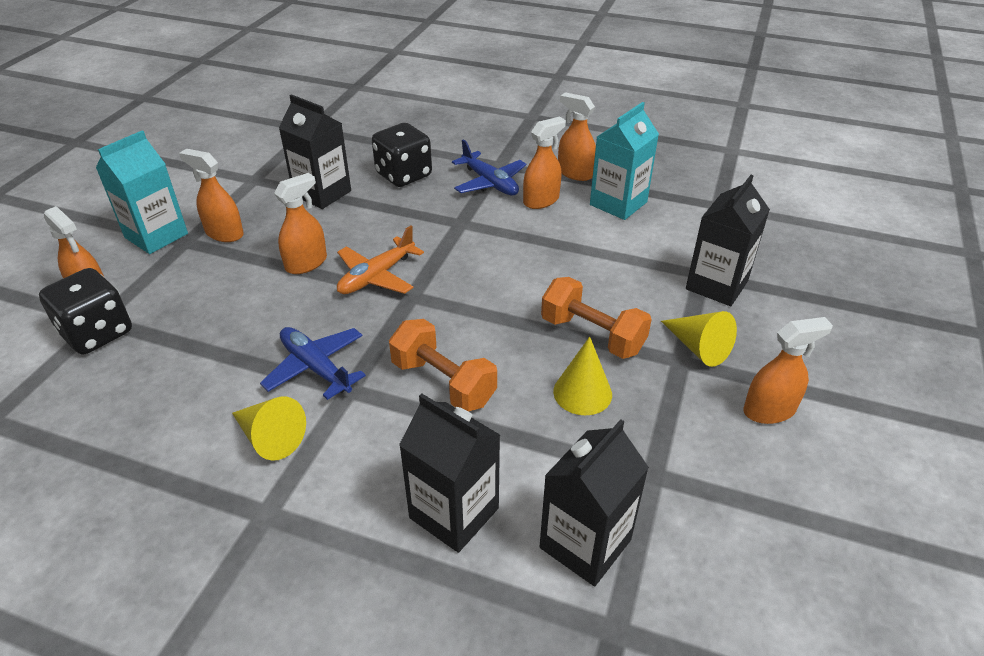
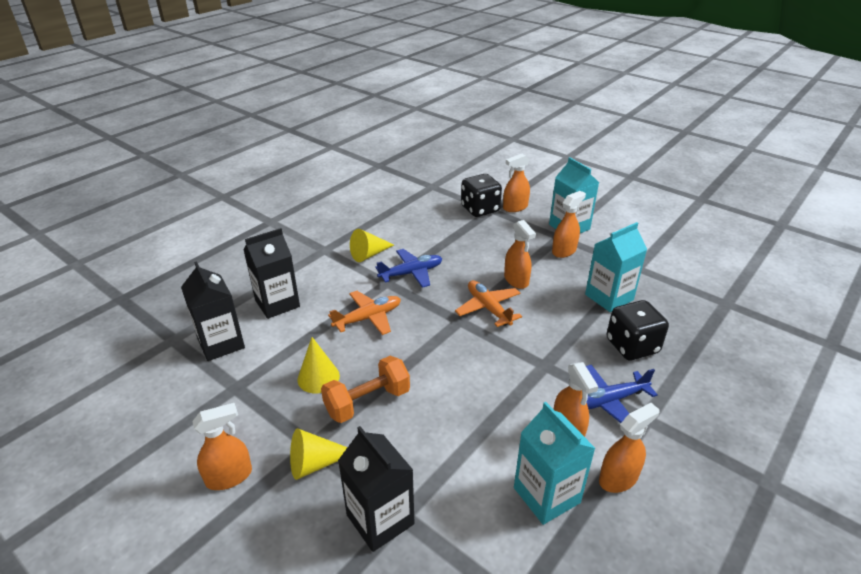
camera: 110 degrees right, 5 degrees down
black carton [279,94,351,209] -> turquoise carton [585,222,647,312]
orange dumbbell [389,319,497,412] -> orange plane [328,291,401,335]
orange spray bottle [743,317,833,424] -> orange spray bottle turned 120 degrees counterclockwise [192,403,252,490]

